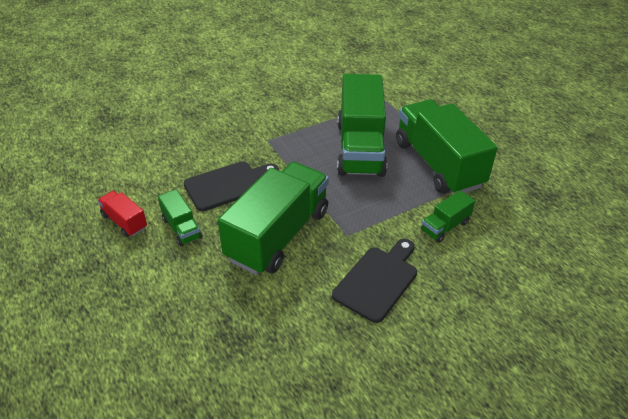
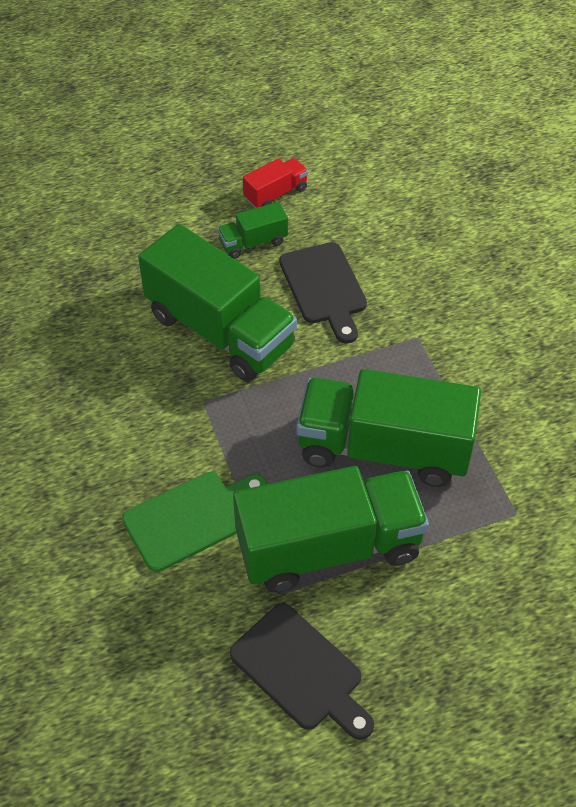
camera: 100 degrees right, 10 degrees up
black cutting board [332,239,417,323] -> black cutting board moved to [230,603,374,740]
green truck [421,190,475,243] -> green cutting board [122,472,268,572]

